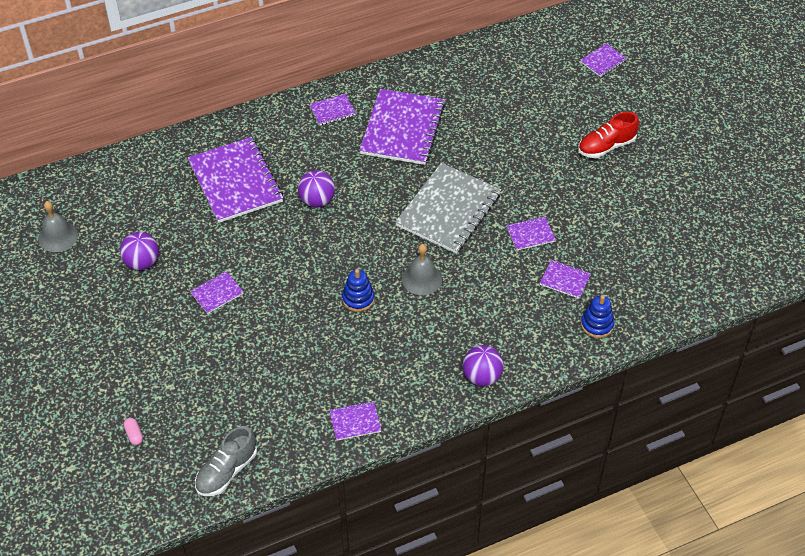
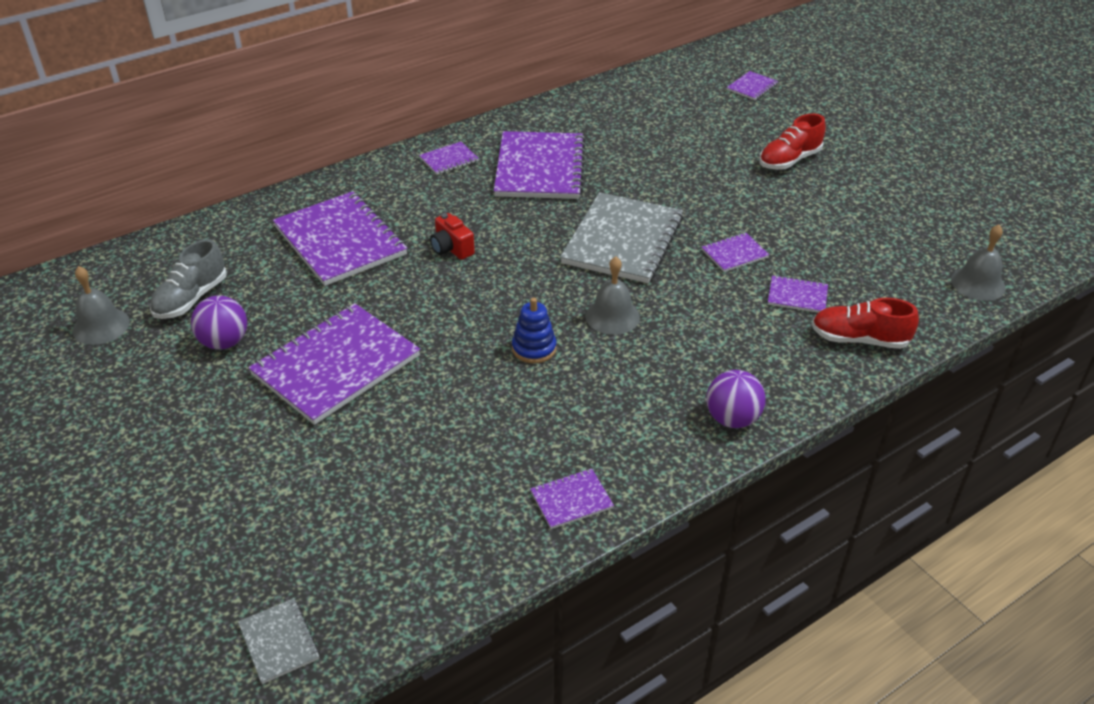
camera: 10 degrees left, 10 degrees down
pink capsule [123,418,143,445] -> none
purple notebook [190,271,244,314] -> purple notebook [248,303,420,425], size x2.23
grey shoe [195,426,257,496] -> grey shoe moved to [150,239,227,319]
purple ball [298,170,335,207] -> red camera [430,213,475,260]
blue stacking toy [581,295,614,338] -> red shoe [812,298,919,349]
none -> grey notebook [238,598,320,684]
none -> grey bell [951,224,1006,301]

